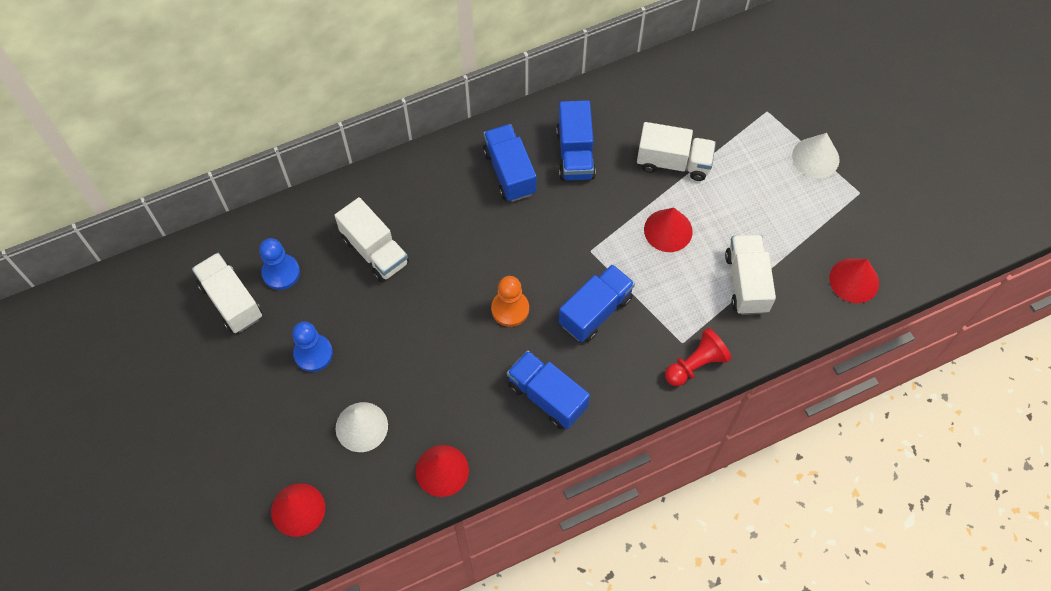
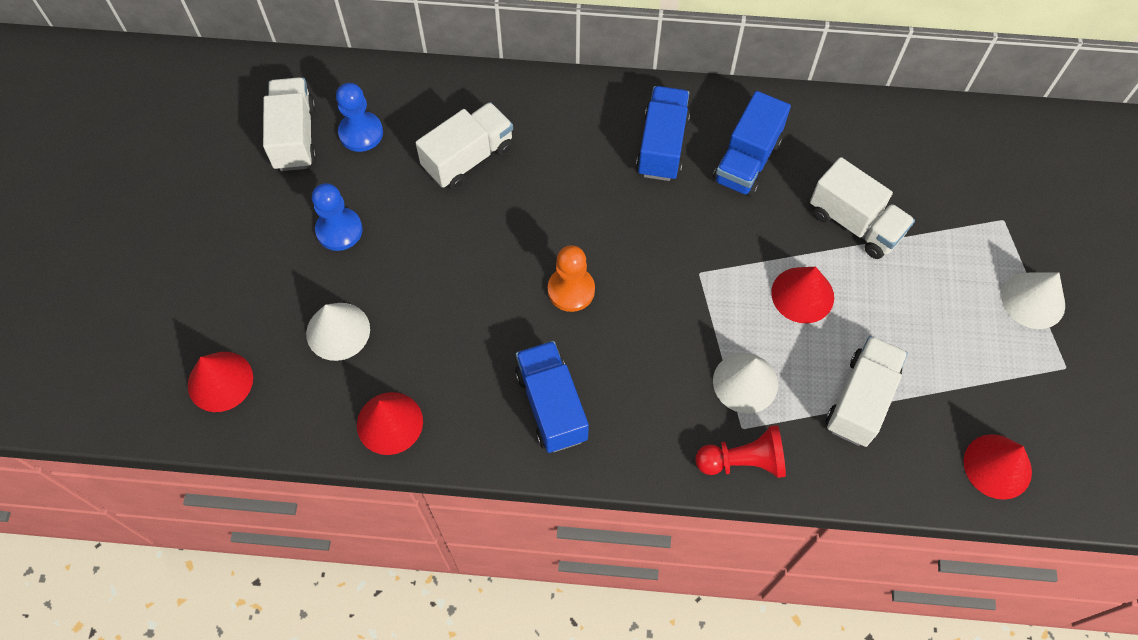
camera: 30 degrees right, 0 degrees up
white truck [334,197,409,282] -> white truck turned 120 degrees counterclockwise [416,102,513,190]
blue truck [559,264,635,342] -> none
none -> white cone [713,353,778,414]

